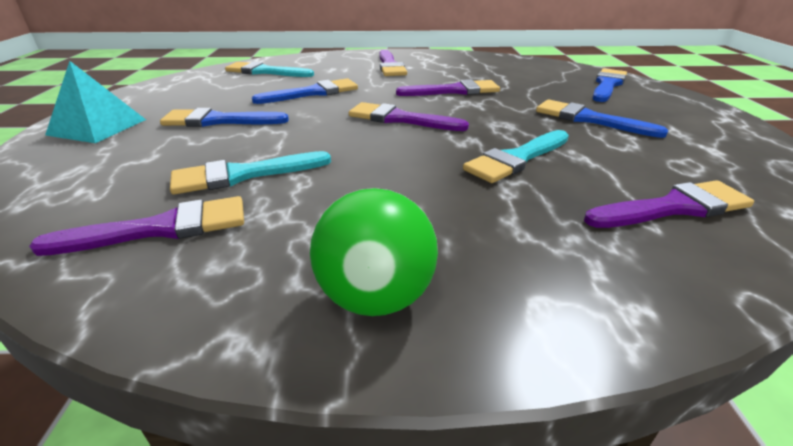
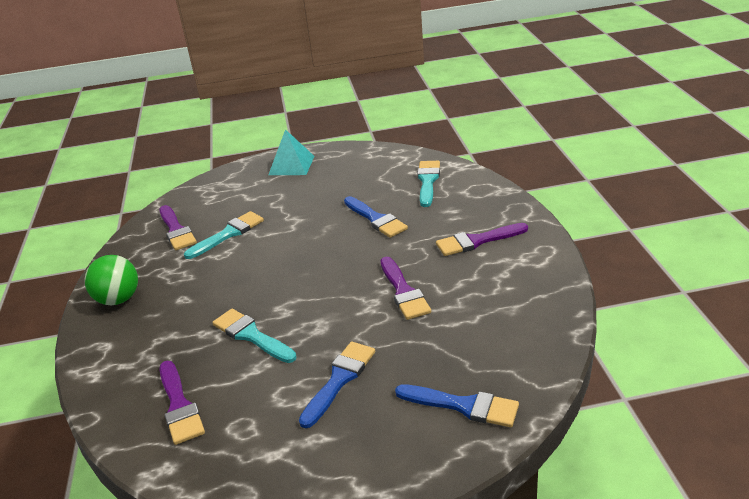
camera: 85 degrees right, 0 degrees up
blue brush [160,108,289,127] -> none
turquoise brush [170,151,331,195] -> turquoise brush turned 75 degrees clockwise [184,211,264,259]
purple brush [349,102,469,131] -> none

